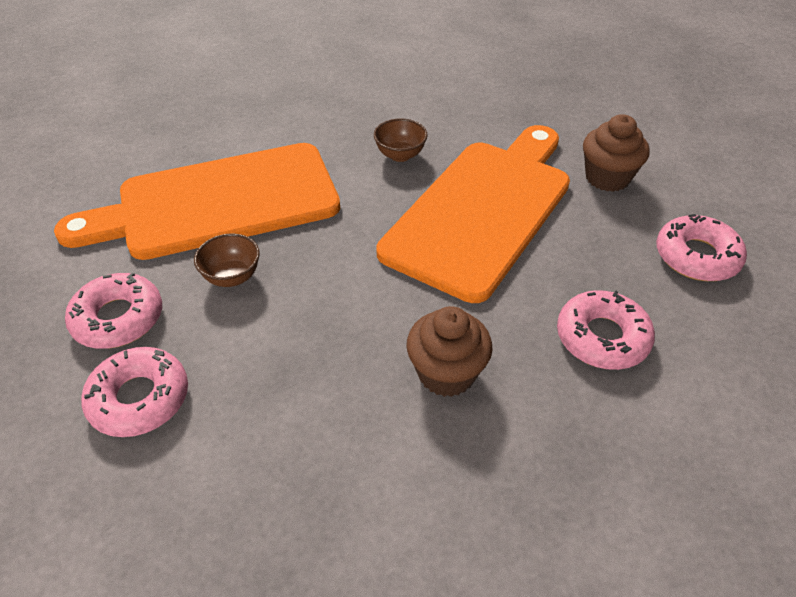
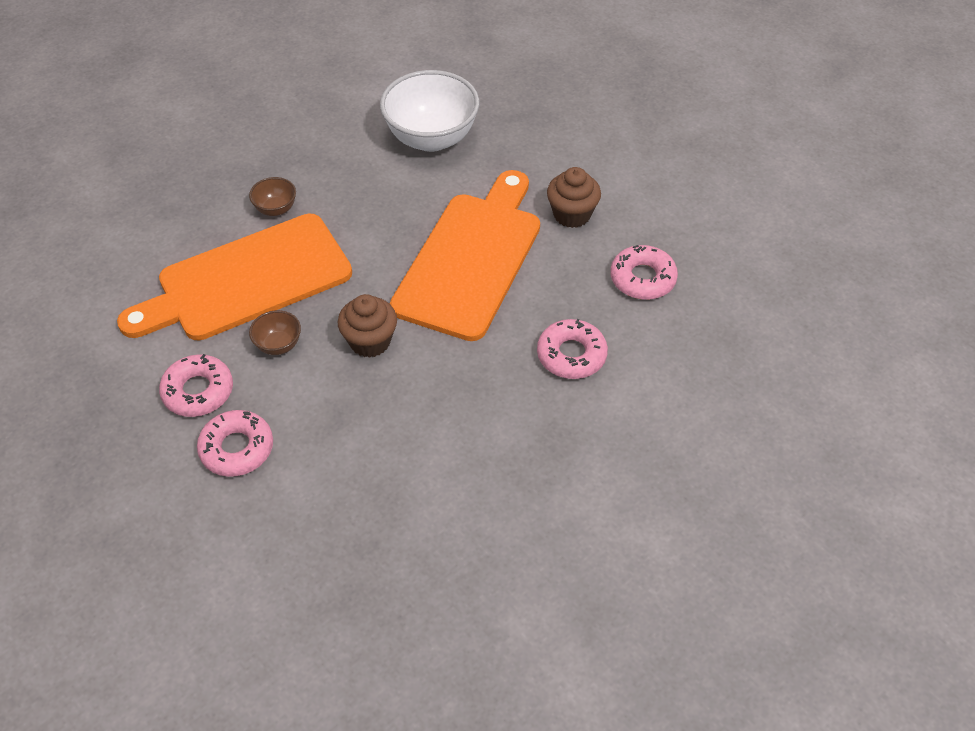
camera: 10 degrees left, 5 degrees up
brown bowl [374,119,428,162] -> brown bowl moved to [249,177,296,216]
brown cupcake [406,306,492,397] -> brown cupcake moved to [338,294,397,358]
none -> white bowl [380,70,479,152]

